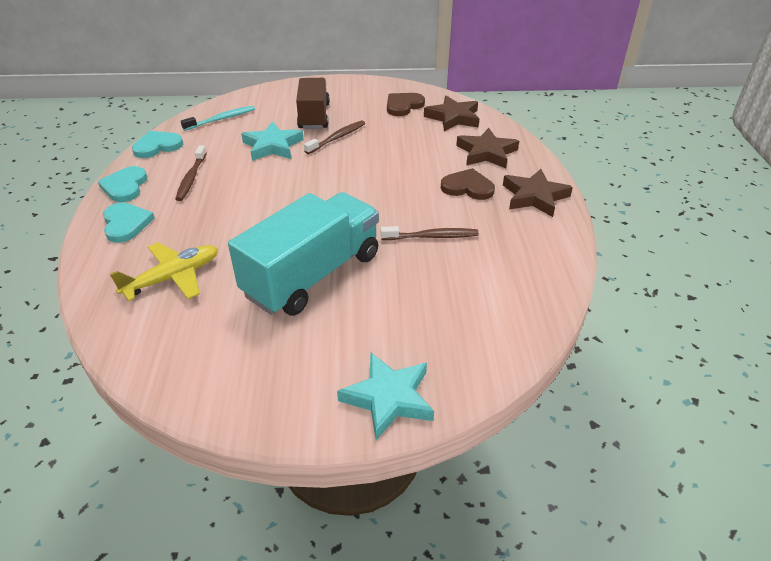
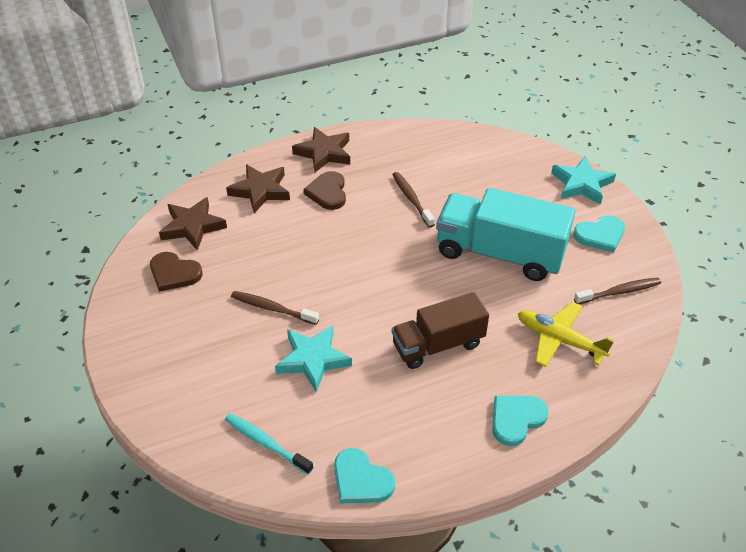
camera: 110 degrees left, 5 degrees up
turquoise heart [98,166,147,202] -> turquoise heart moved to [573,215,625,253]
brown toothbrush [175,145,207,201] -> brown toothbrush moved to [574,278,661,304]
brown truck [296,78,330,129] -> brown truck moved to [392,292,489,369]

